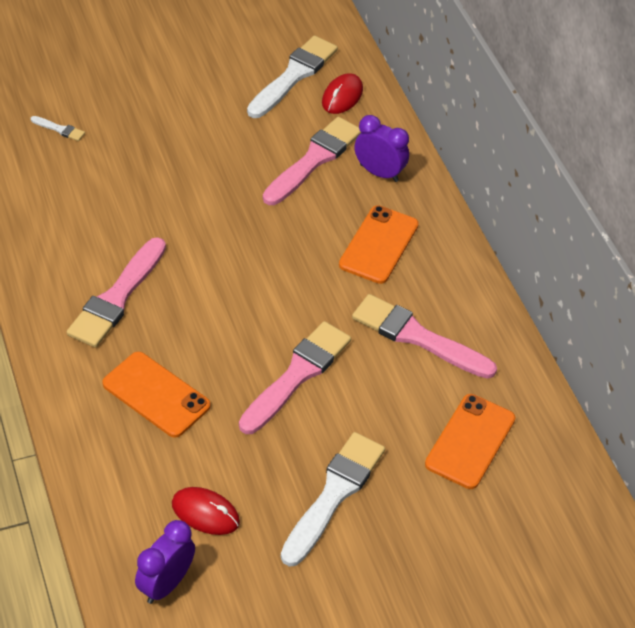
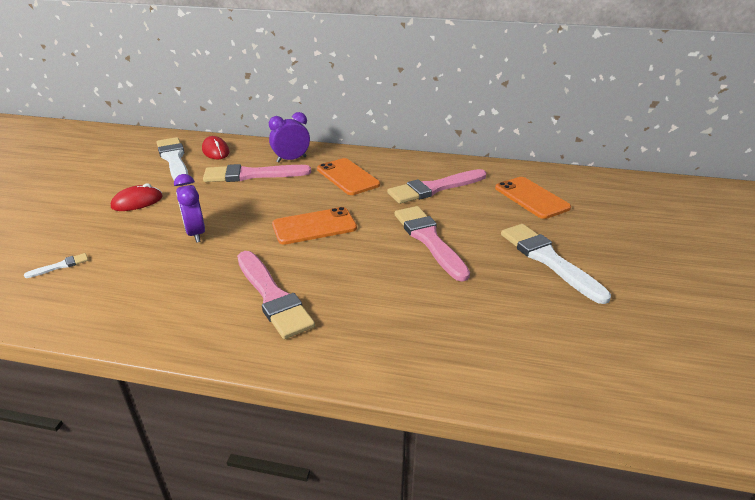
camera: 55 degrees left, 15 degrees down
orange phone [102,352,211,438] -> orange phone moved to [272,207,357,245]
purple clock [135,520,195,604] -> purple clock moved to [174,174,205,243]
red mouse [172,487,240,535] -> red mouse moved to [111,183,163,211]
pink brush [263,117,361,205] -> pink brush turned 75 degrees counterclockwise [203,164,311,182]

